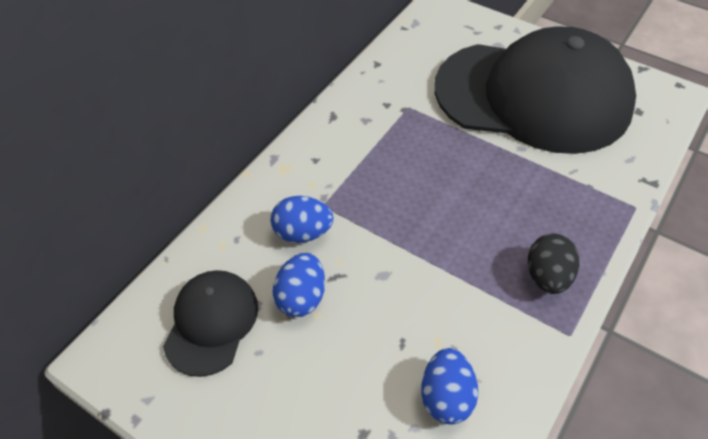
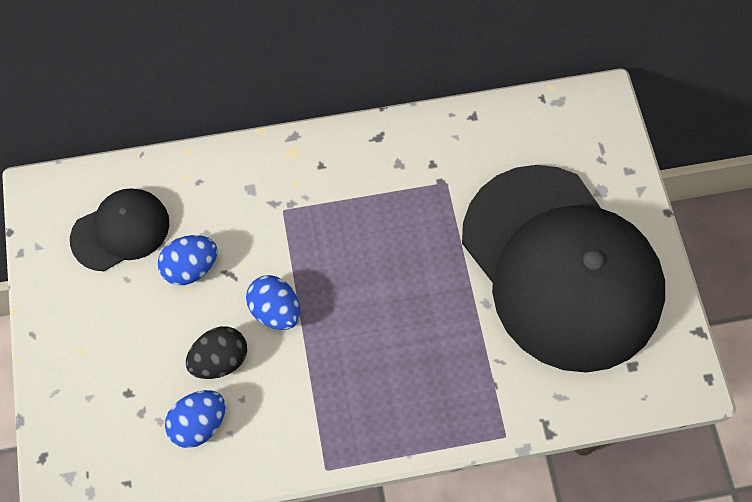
camera: 45 degrees right, 15 degrees up
blue egg [270,196,333,243] -> blue egg moved to [246,275,300,330]
black egg [528,233,580,294] -> black egg moved to [186,326,247,379]

